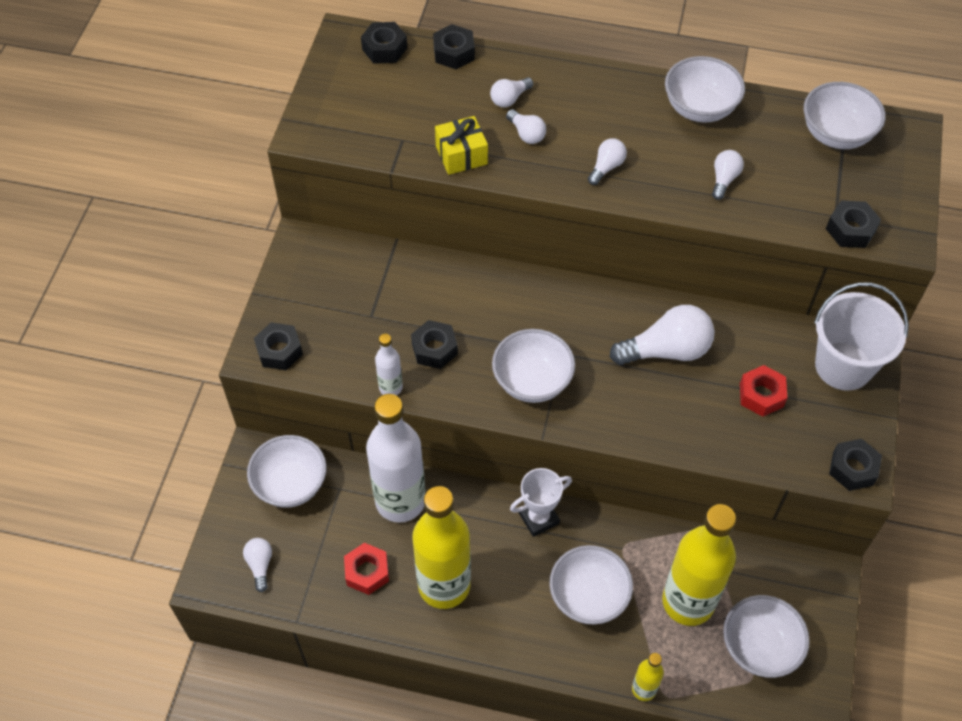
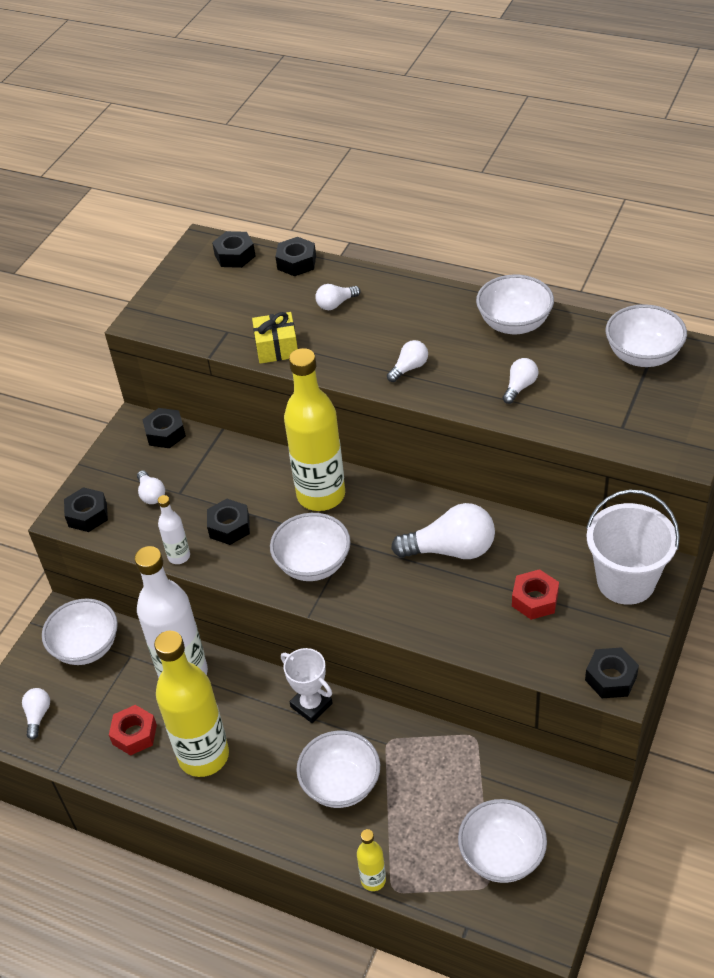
camera: 15 degrees right, 10 degrees down
white light bulb [506,109,546,144] -> white light bulb moved to [137,470,165,504]
white trophy [510,468,572,537] -> white trophy turned 60 degrees clockwise [281,648,333,723]
yellow bottle [662,504,736,626] -> yellow bottle moved to [284,348,345,511]
black nut [826,200,881,248] -> black nut moved to [142,408,186,448]

